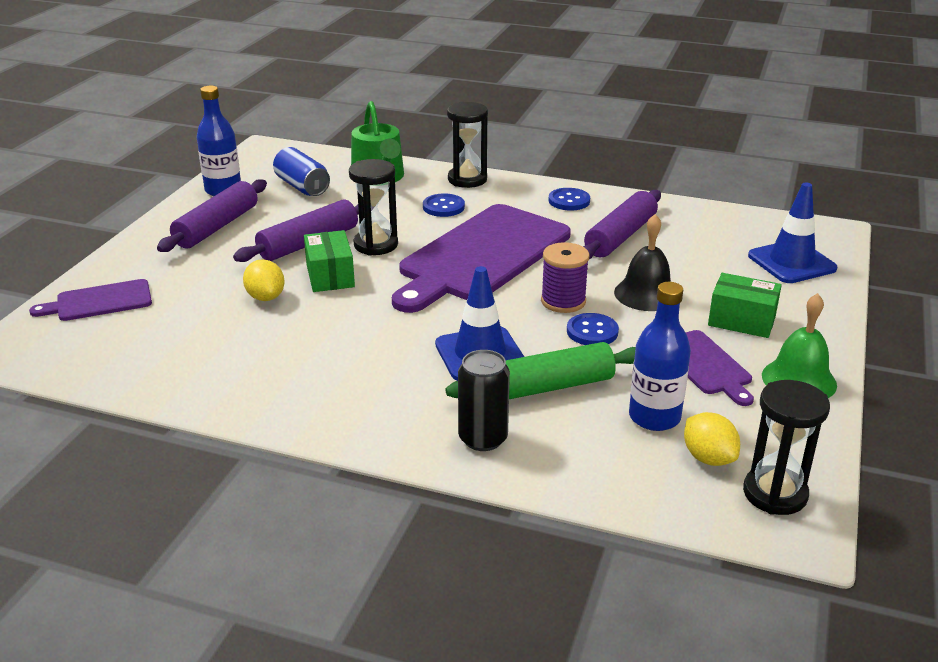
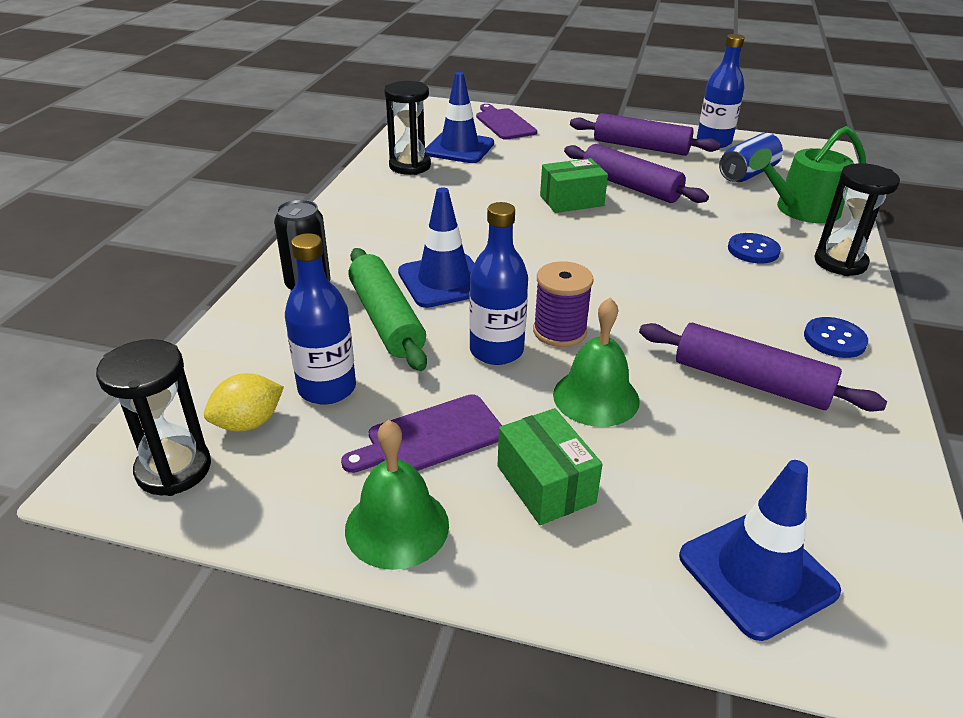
camera: 85 degrees right, 5 degrees up
yellow lemon [243,259,285,301] -> none
black hourglass [349,159,398,256] -> black hourglass moved to [384,81,431,175]
purple cutting board [392,204,571,313] -> none
blue button [567,313,619,345] -> blue bottle [469,202,528,365]
black bell [614,214,671,311] -> green bell [553,298,640,427]
green box [708,273,782,338] -> green box turned 45 degrees counterclockwise [498,408,603,525]
none -> blue traffic cone [425,72,494,163]

